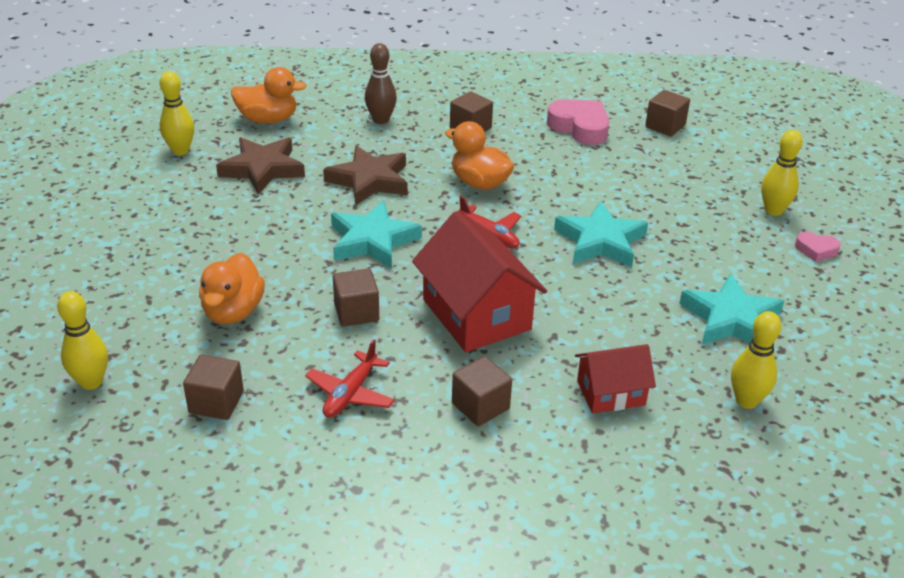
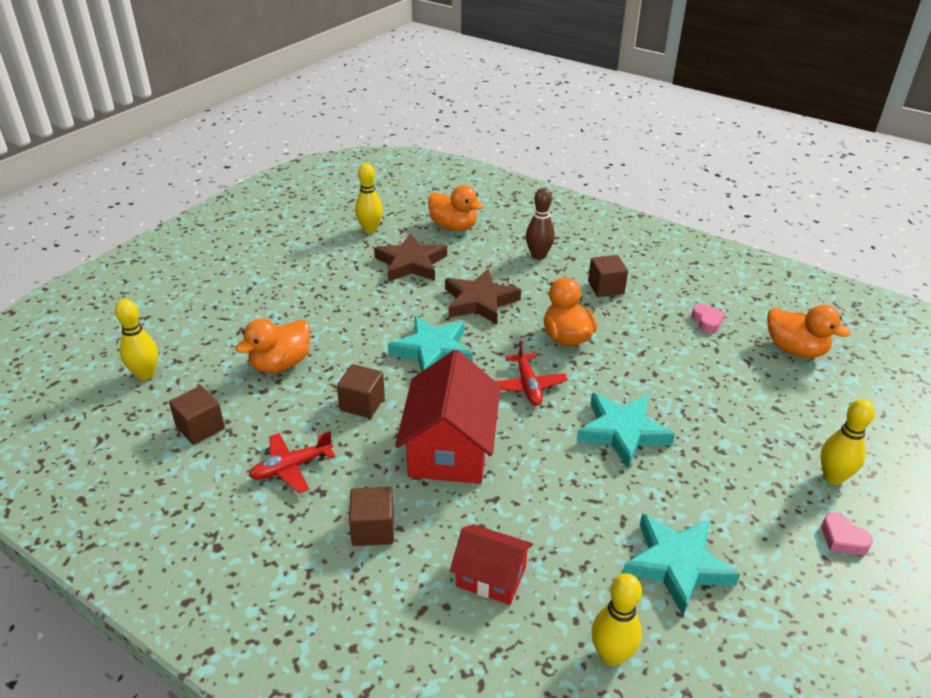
camera: 35 degrees right, 0 degrees up
pink heart [547,99,609,145] -> pink heart [691,304,725,333], size x0.54
brown cube [645,90,690,136] -> orange duck [767,305,851,358]

